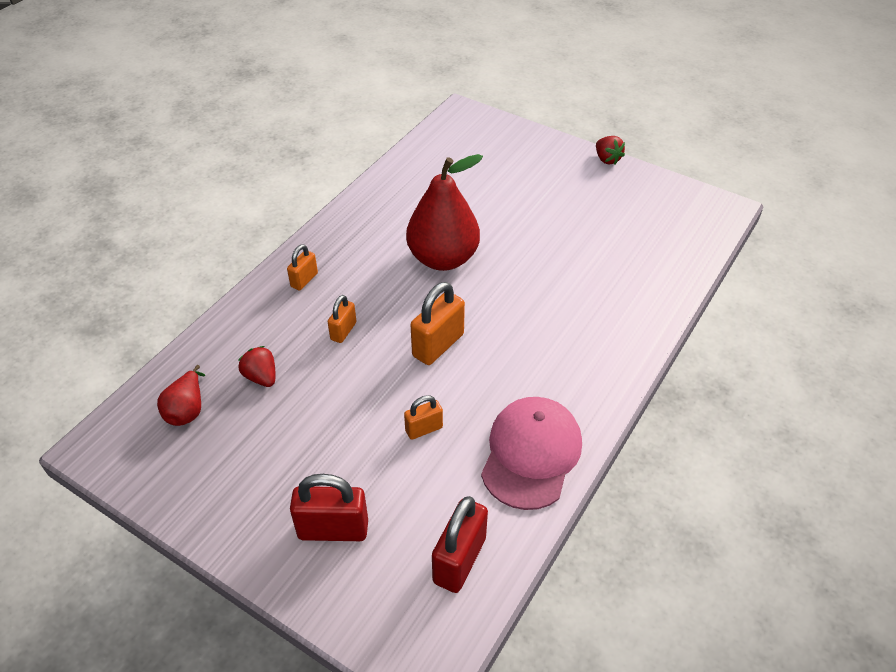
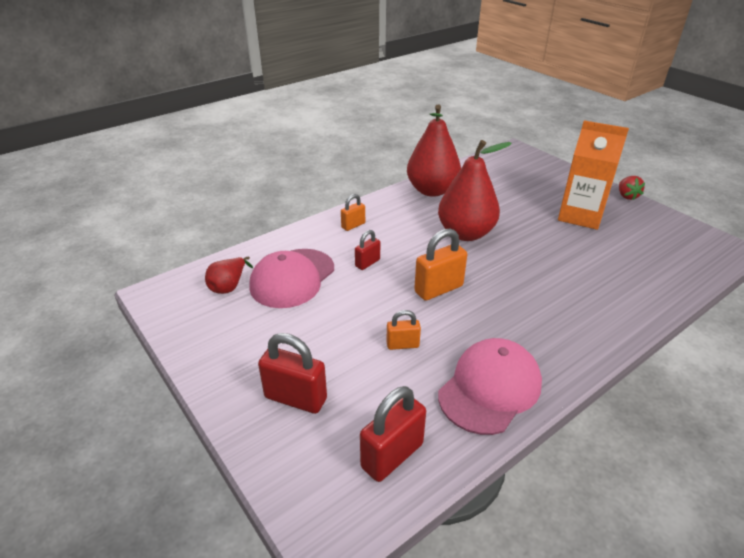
camera: 20 degrees right, 10 degrees down
red strawberry [238,346,275,387] -> pink cap [249,249,334,308]
orange padlock [328,295,356,343] -> red padlock [355,230,380,270]
none -> red pear [407,104,461,197]
none -> orange carton [558,120,629,230]

